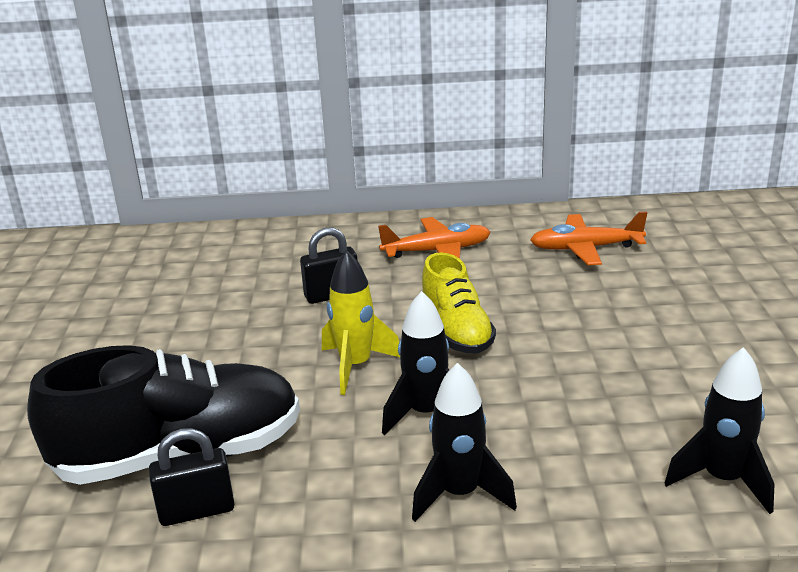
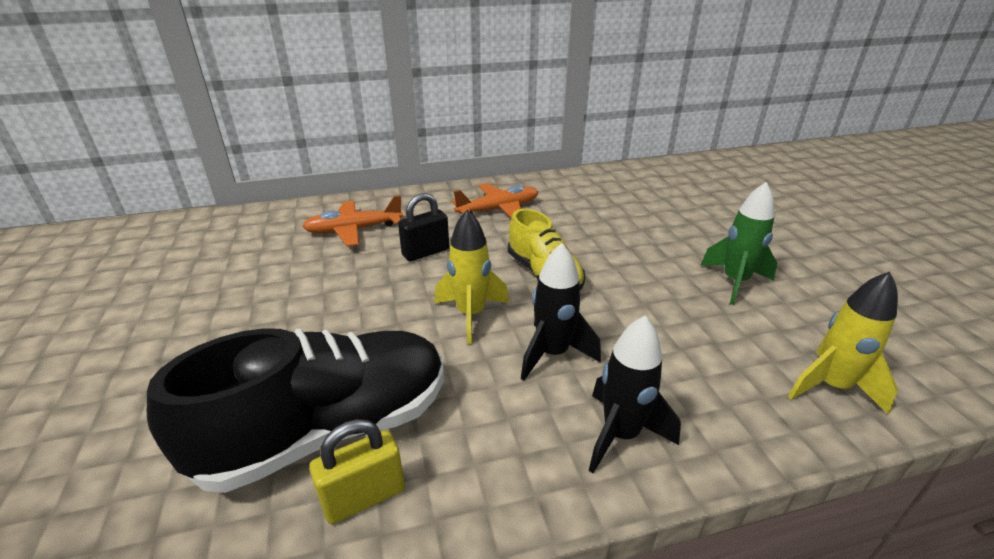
camera: 15 degrees left, 5 degrees up
black padlock [149,428,235,526] -> yellow padlock [309,419,405,524]
orange plane [530,212,647,265] -> orange plane moved to [302,195,403,246]
black rocket [665,347,775,514] -> yellow rocket [788,271,898,415]
none -> green rocket [701,182,777,305]

